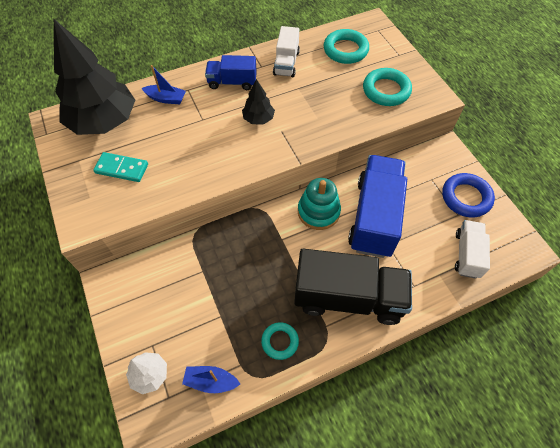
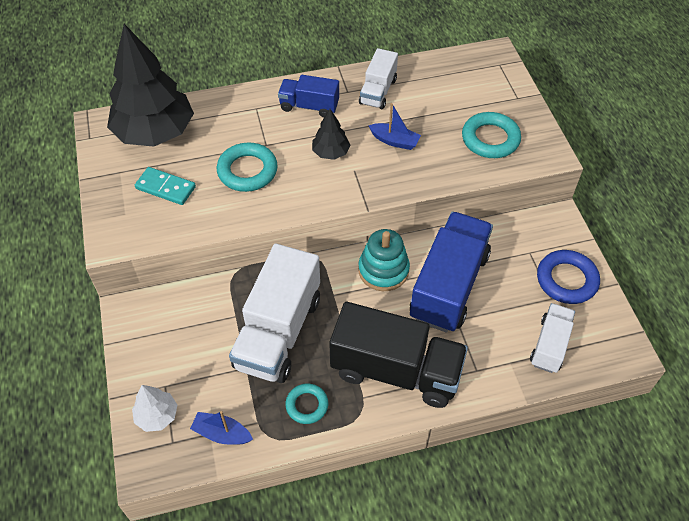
camera: 10 degrees right, 5 degrees down
blue boat [142,65,186,104] -> blue boat moved to [368,103,421,150]
turquoise ring [324,29,369,64] -> turquoise ring moved to [217,143,278,192]
none -> white truck [229,244,320,383]

